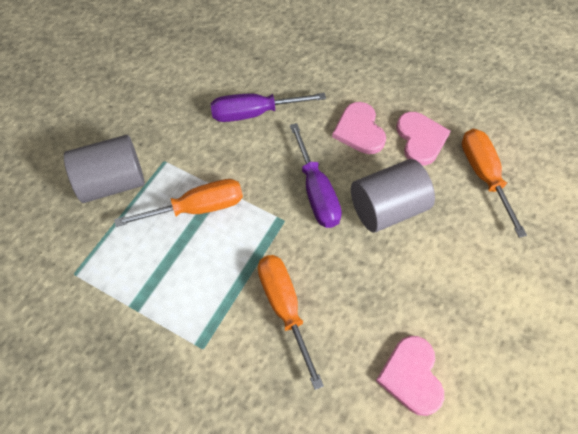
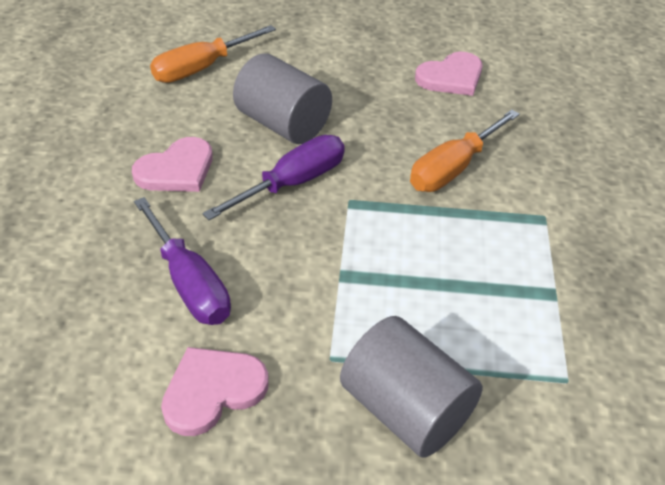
camera: 115 degrees left, 15 degrees down
orange screwdriver [114,179,243,227] -> none
pink heart [396,112,451,165] -> pink heart moved to [161,347,269,436]

